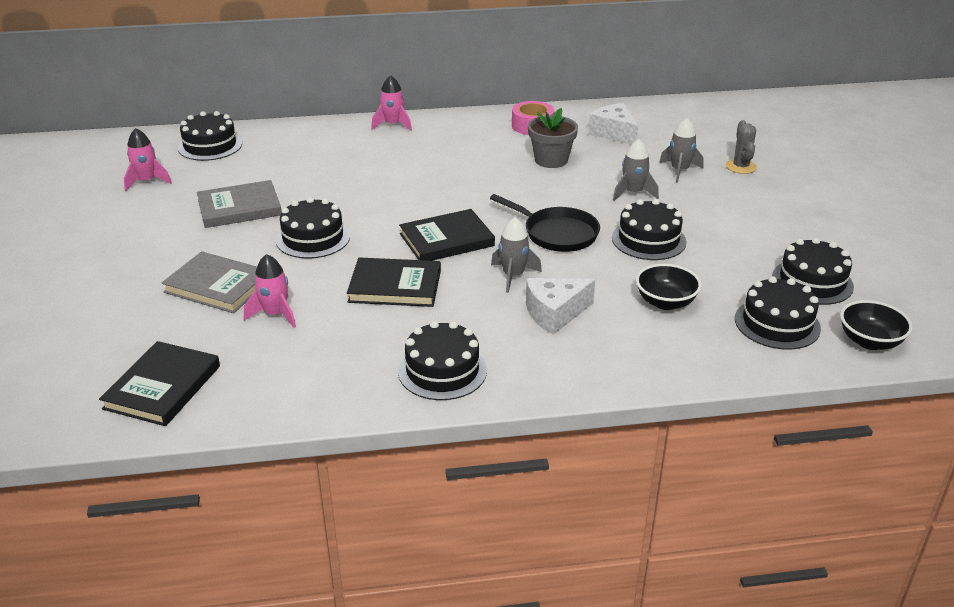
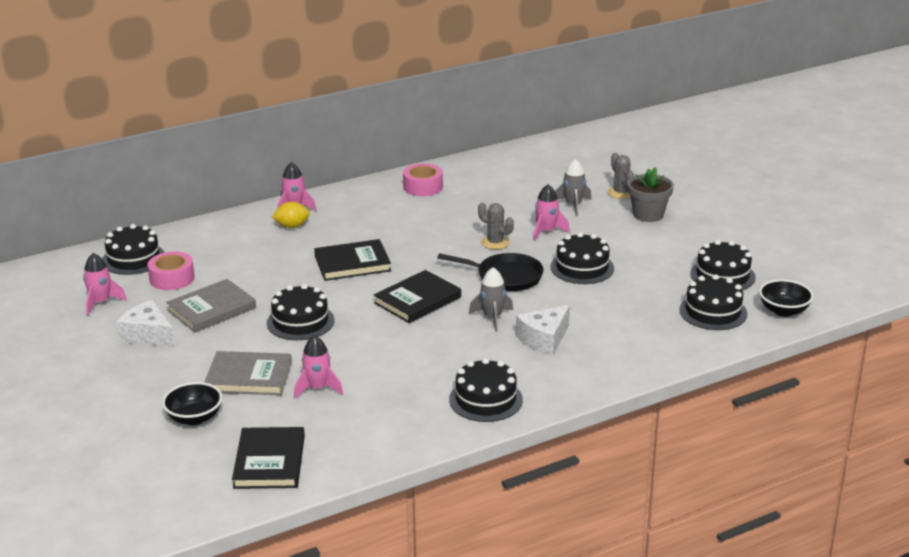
camera: 20 degrees left, 5 degrees down
black book [347,257,441,307] -> black book moved to [314,239,391,281]
grey flower pot [528,108,578,168] -> grey flower pot moved to [627,167,674,222]
white cheese [588,103,638,145] -> white cheese moved to [116,300,175,347]
grey rocket [613,139,659,201] -> pink rocket [533,184,570,241]
black bowl [636,264,702,310] -> black bowl moved to [162,382,223,425]
none -> pink tape [148,252,195,290]
none -> yellow lemon [272,202,310,228]
none -> grey cactus [478,203,514,249]

